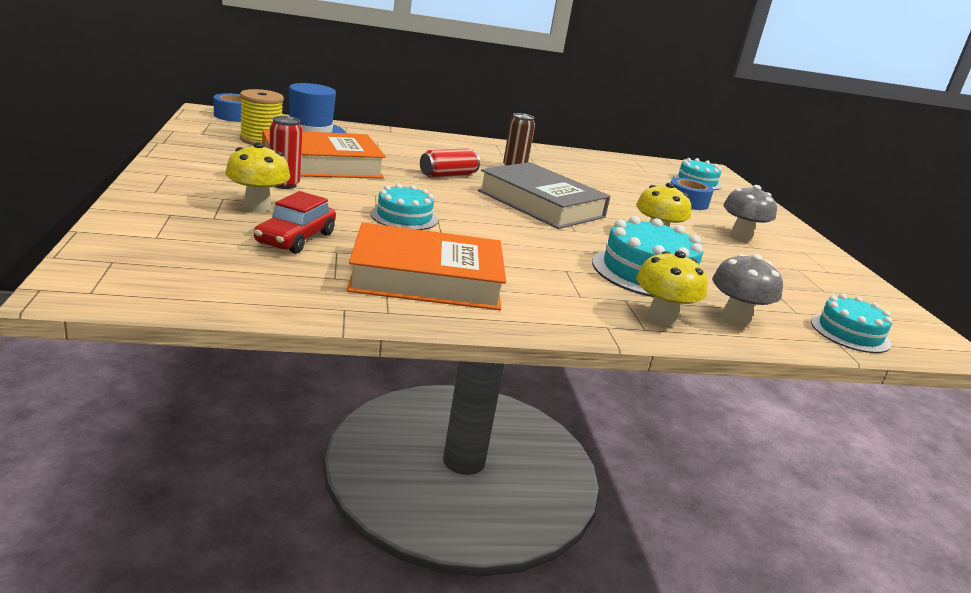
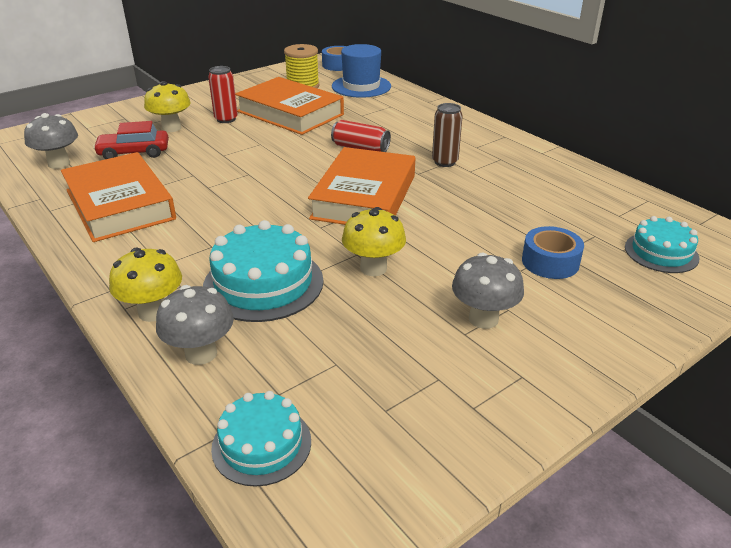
camera: 65 degrees right, 10 degrees up
turquoise cake [371,183,438,230] -> none
grey book [478,162,611,229] -> orange book [308,147,415,225]
none -> grey mushroom [24,113,78,169]

